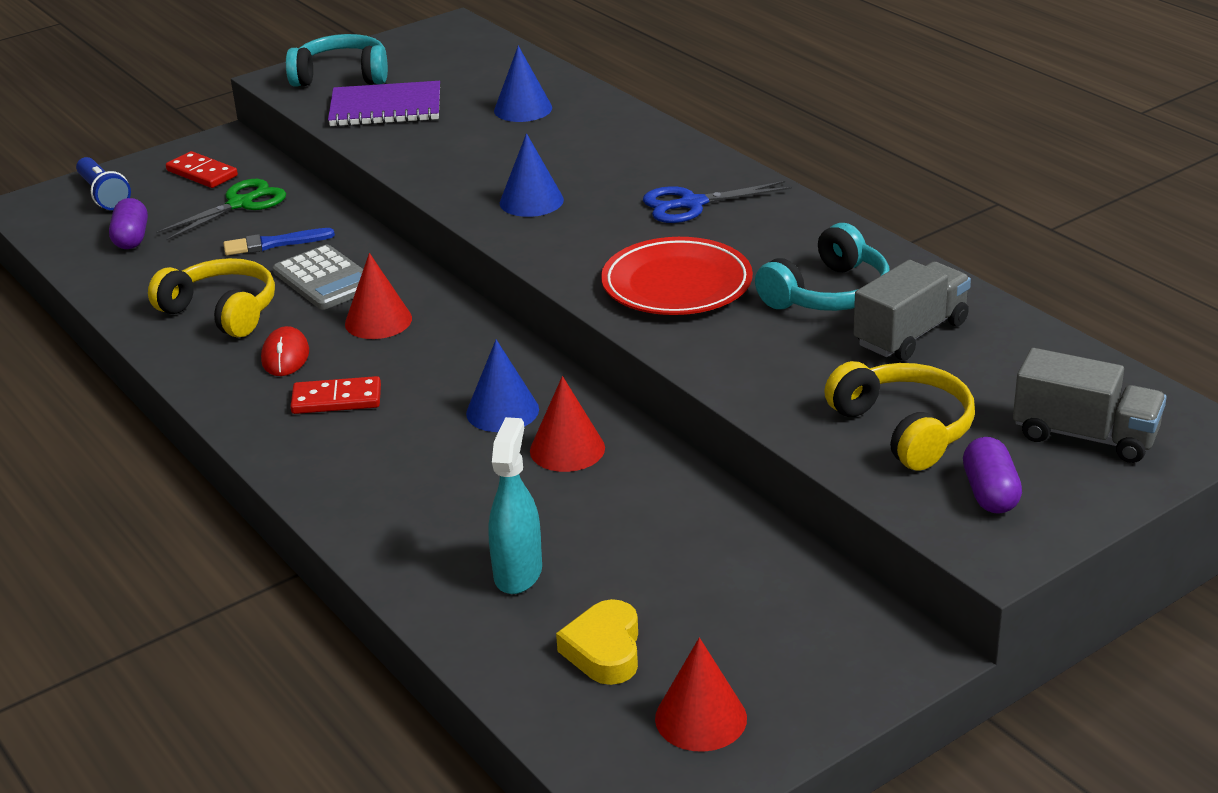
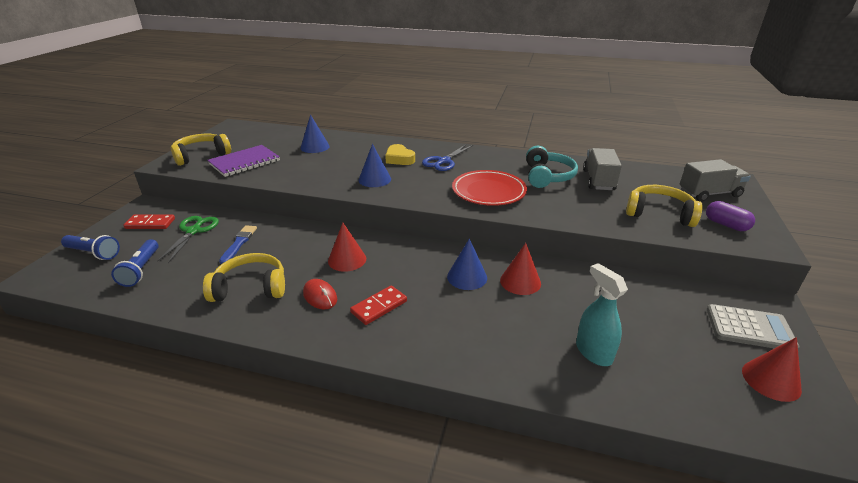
camera: 40 degrees left, 0 degrees up
purple capsule [109,198,148,249] -> blue flashlight [111,239,159,287]
blue brush [223,228,335,255] -> blue brush turned 150 degrees clockwise [219,225,257,264]
grey calculator [273,245,363,310] -> grey calculator moved to [707,304,800,349]
turquoise headphones [286,34,388,87] -> yellow headphones [171,134,231,166]
yellow heart [556,599,638,685] -> yellow heart moved to [385,144,415,165]

